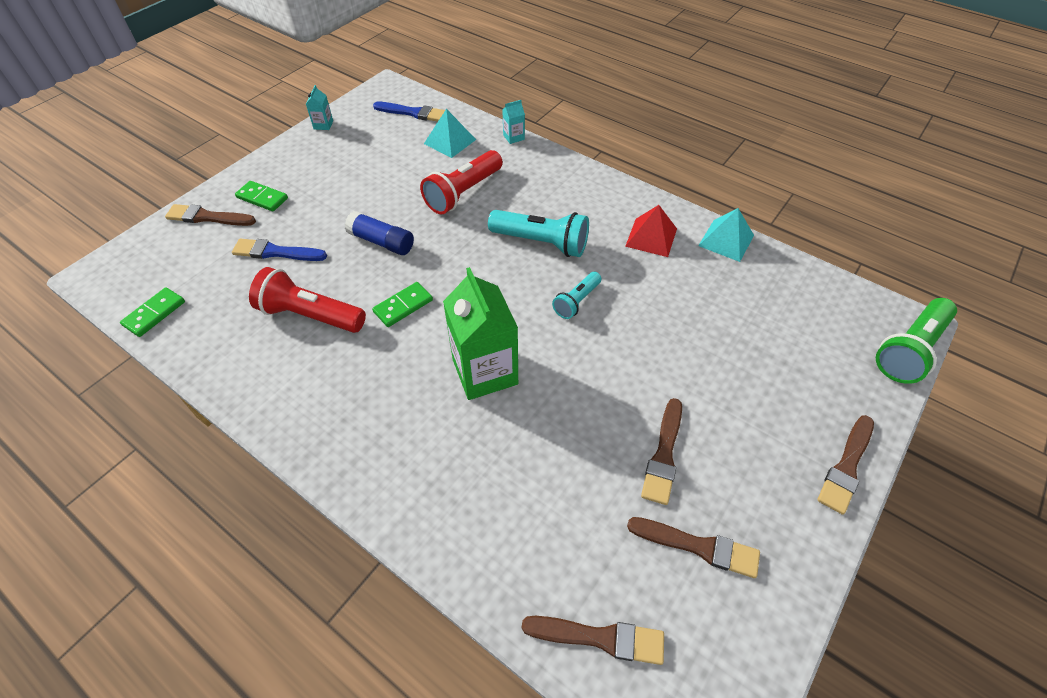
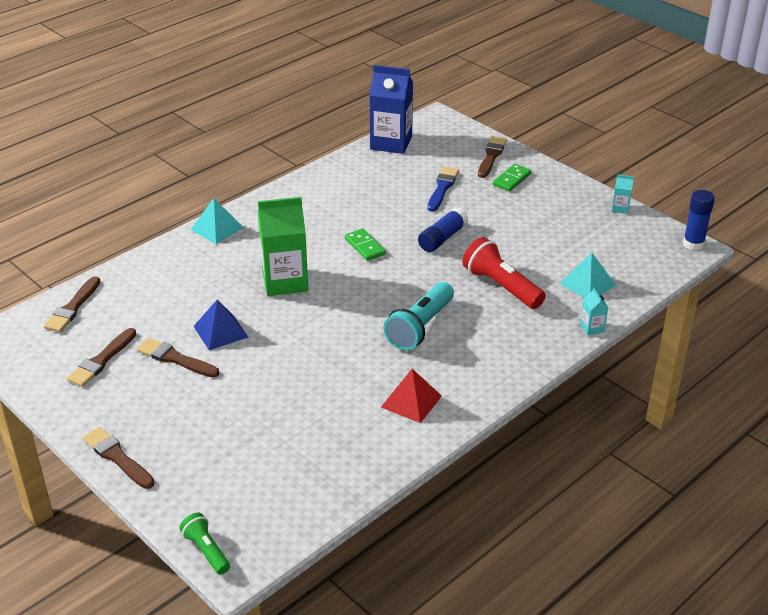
camera: 100 degrees right, 15 degrees down
green domino [120,287,185,337] -> blue carton [369,65,413,154]
red flashlight [249,267,366,333] -> none
blue brush [373,102,445,122] -> none
turquoise flashlight [552,272,602,319] -> none
turquoise pyramid [698,208,754,262] -> turquoise pyramid moved to [191,198,244,244]
green flashlight [876,298,957,384] -> green flashlight [179,512,230,575], size x0.58
none -> blue pyramid [193,300,248,350]
none -> blue glue stick [683,190,715,250]

